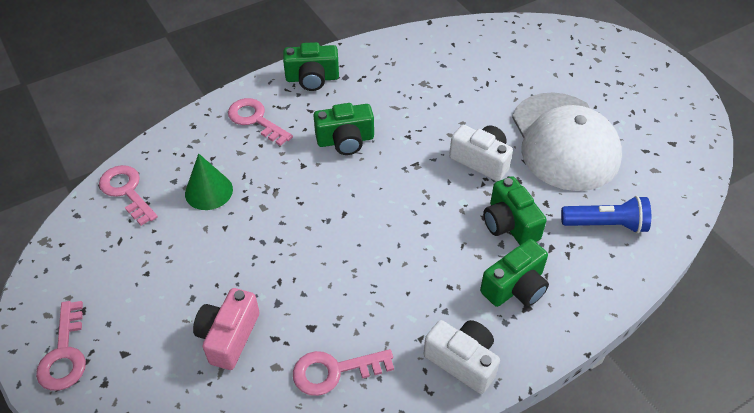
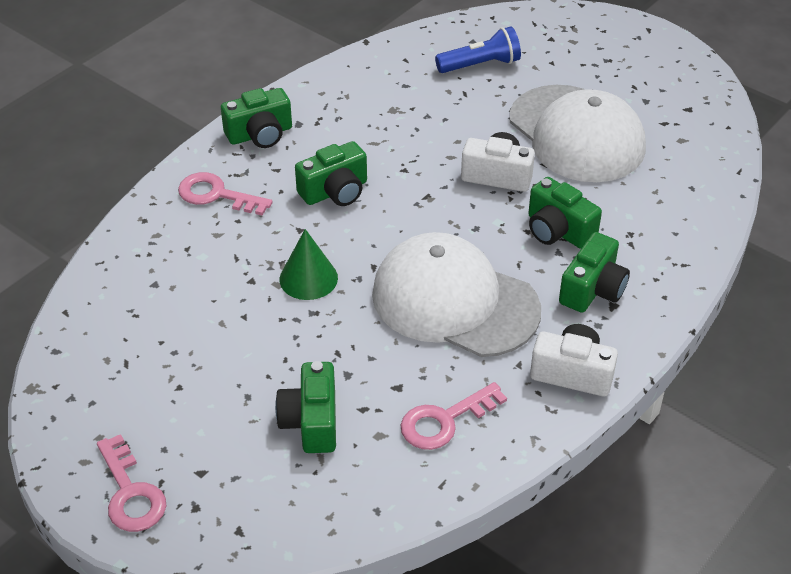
camera: 20 degrees left, 5 degrees down
pink key [99,165,158,226] -> none
green cone [185,153,233,210] -> green cone moved to [279,229,338,300]
pink camera [193,288,260,370] -> green camera [275,361,336,453]
blue flashlight [561,196,651,233] -> blue flashlight moved to [435,27,521,73]
none -> white cap [372,232,541,357]

